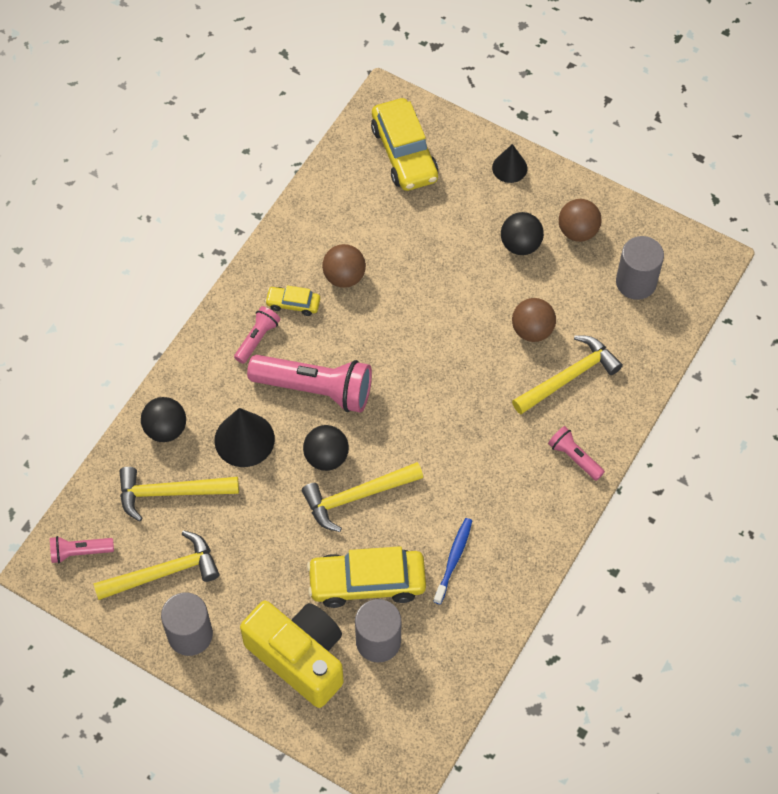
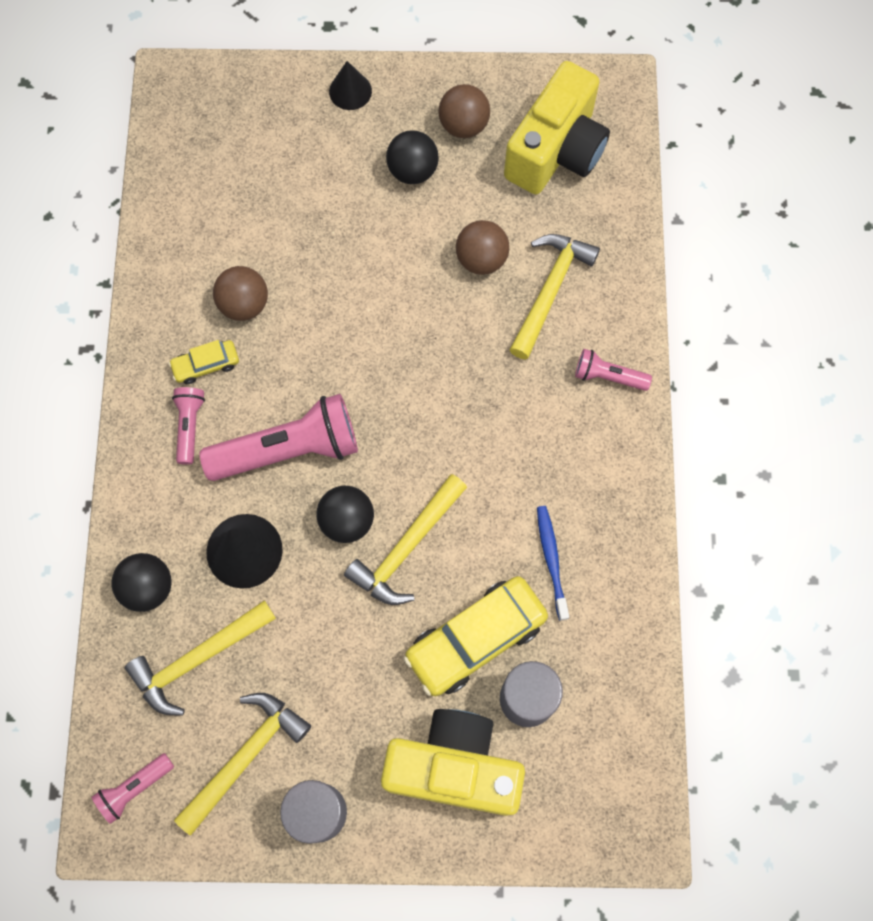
camera: 30 degrees left, 10 degrees up
yellow car [371,98,438,191] -> none
grey cylinder [616,236,664,300] -> yellow camera [504,61,610,194]

